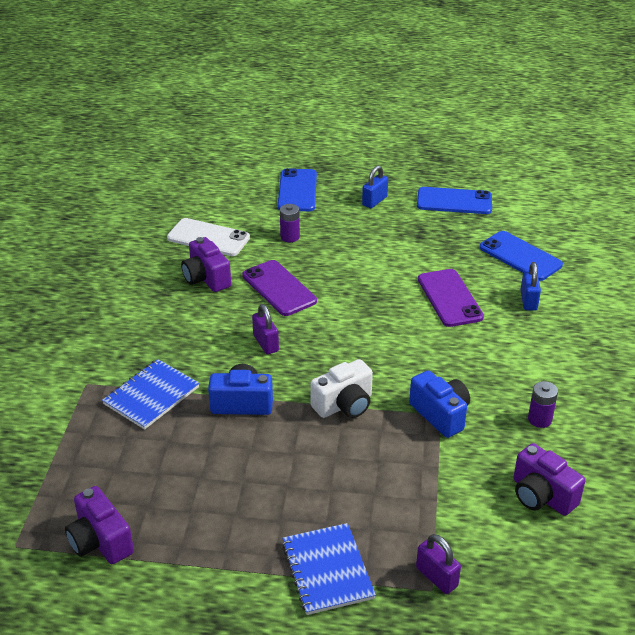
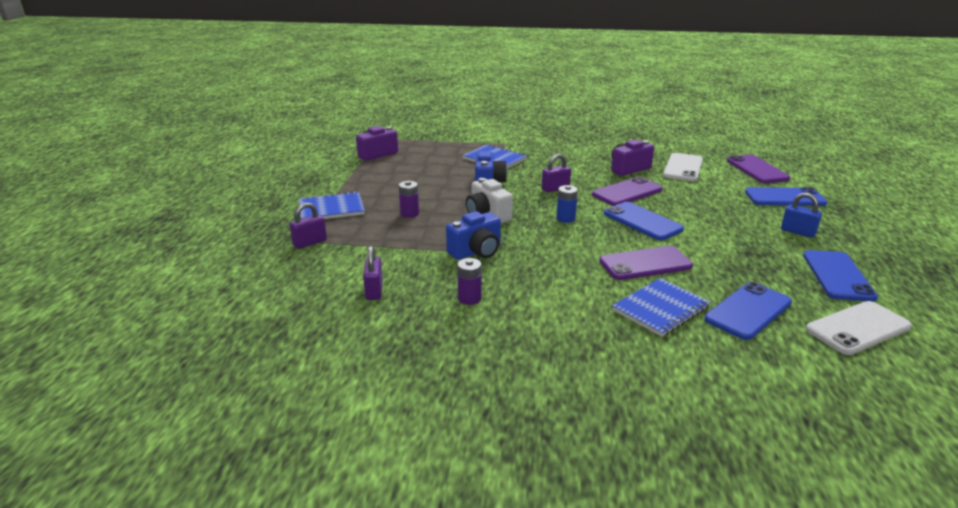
camera: 90 degrees right, 10 degrees down
purple battery [280,204,300,242] -> purple battery moved to [399,181,419,218]
purple camera [513,443,585,516] -> purple padlock [363,246,383,300]
blue padlock [520,262,541,311] -> blue notebook [612,278,710,337]
none -> blue battery [557,185,578,223]
none -> blue phone [604,202,684,240]
none -> purple phone [727,155,790,183]
none -> white phone [806,301,912,355]

